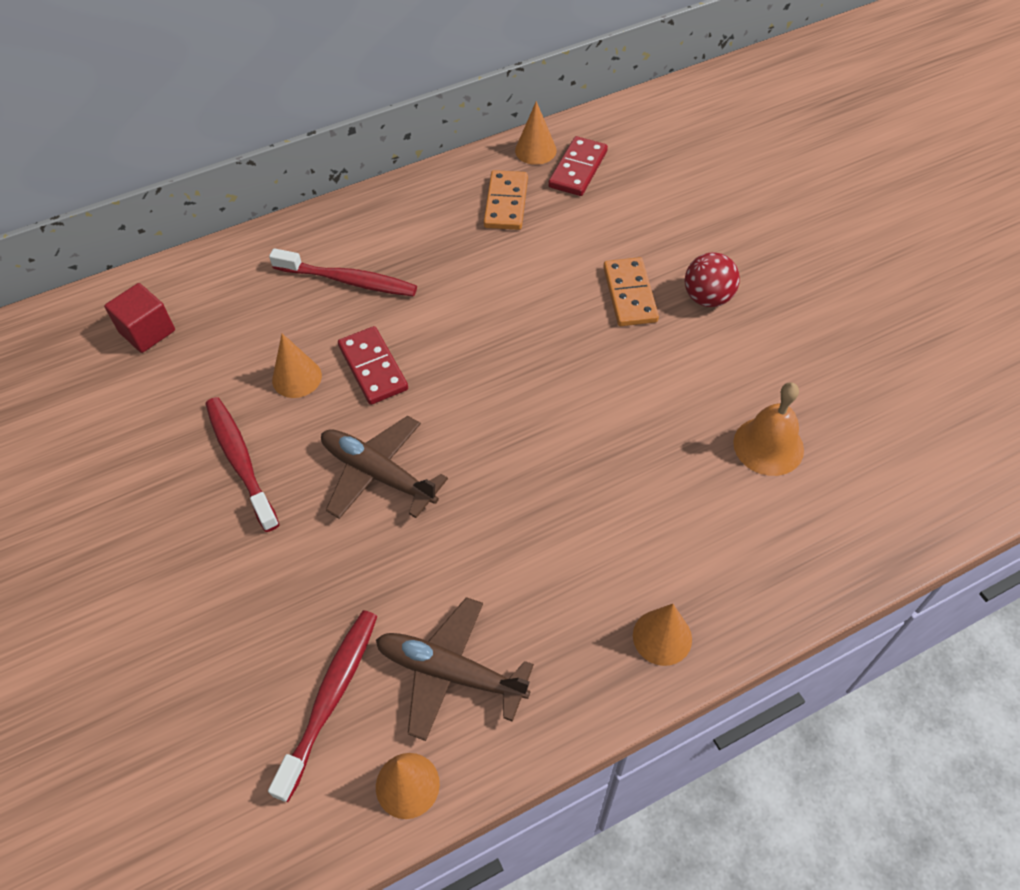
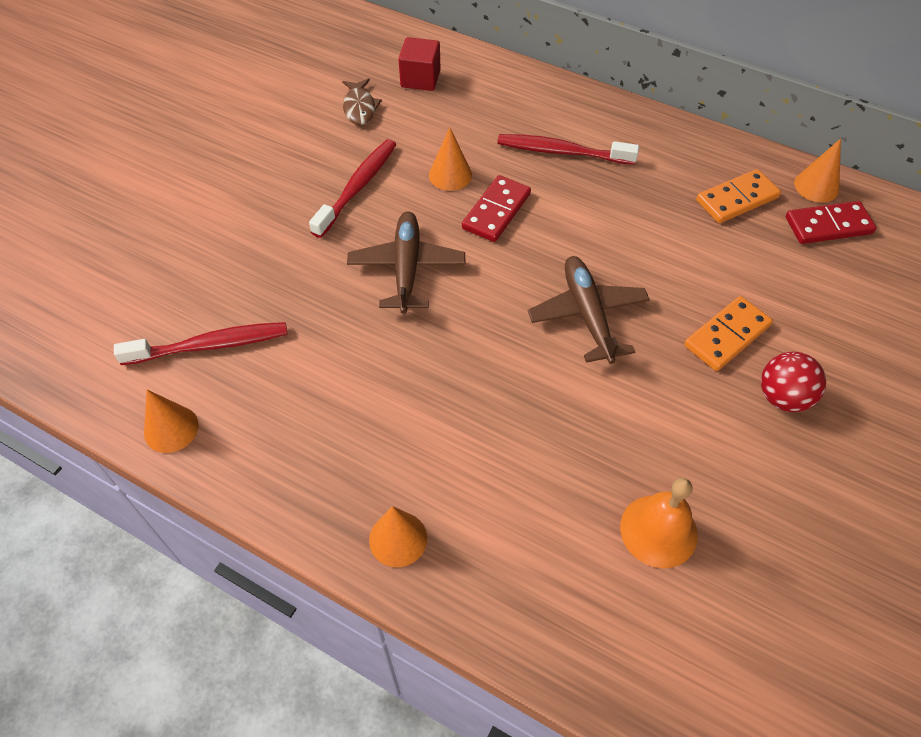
camera: 55 degrees right, 0 degrees up
red toothbrush [269,248,417,296] -> red toothbrush turned 120 degrees clockwise [497,134,639,165]
brown plane [376,597,534,741] -> brown plane moved to [528,256,650,364]
none -> brown fish [342,79,382,125]

